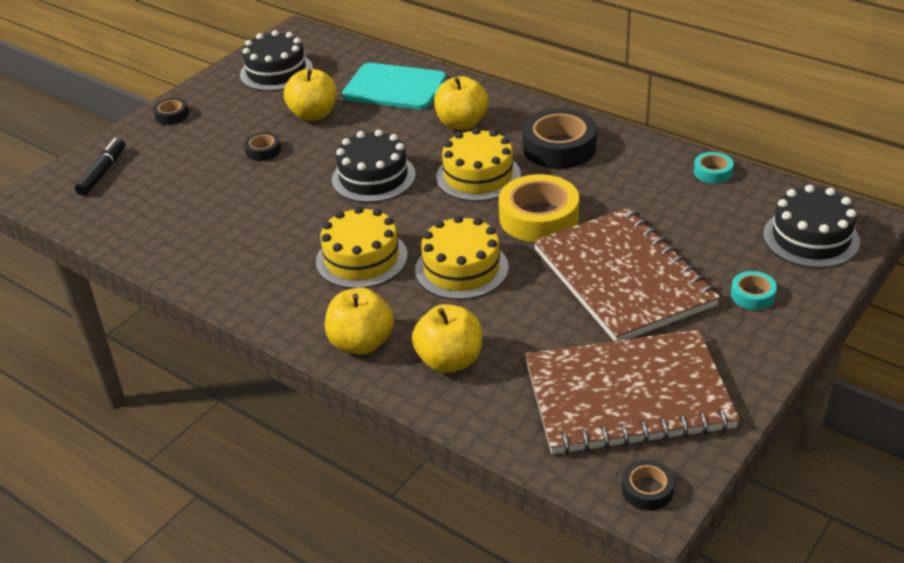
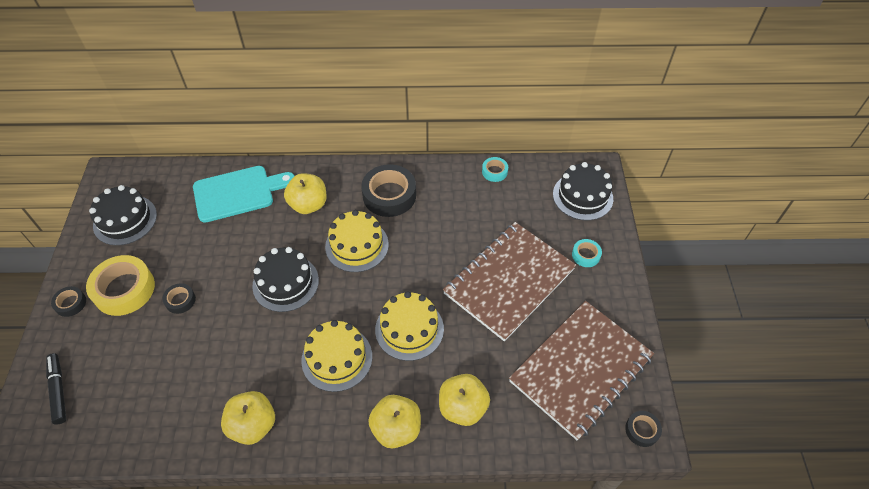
camera: 40 degrees left, 15 degrees up
yellow apple [284,69,337,121] -> yellow apple moved to [221,391,275,445]
yellow tape [499,174,579,242] -> yellow tape moved to [86,255,155,316]
brown notebook [533,208,720,341] -> brown notebook turned 75 degrees counterclockwise [443,222,576,342]

